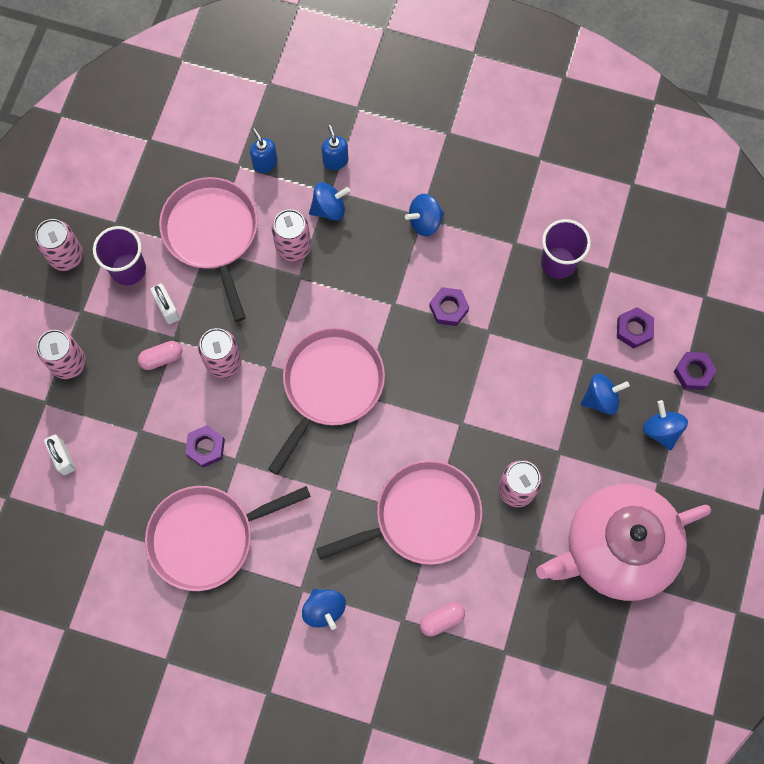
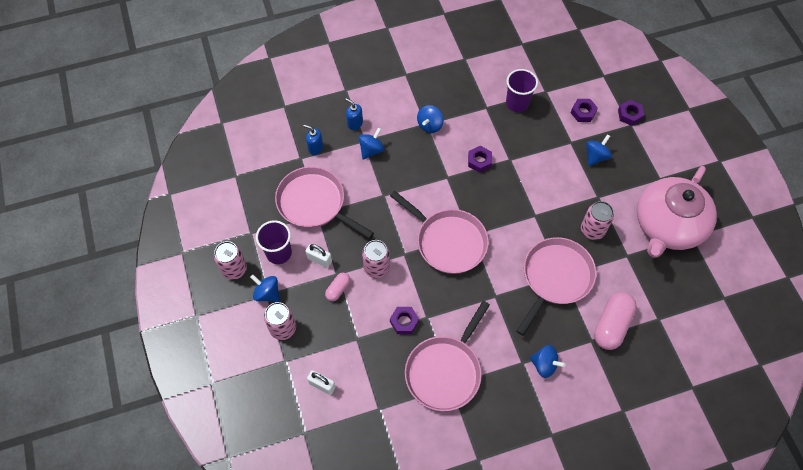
camera: 35 degrees left, 10 degrees down
pink pan [268,327,385,475] -> pink pan turned 135 degrees clockwise [390,191,489,274]
pink can [272,209,311,262] -> none
pink capsule [420,602,465,636] -> pink capsule [594,292,637,350], size x1.88
blue spinning top [643,400,688,450] -> blue spinning top moved to [250,275,280,302]

